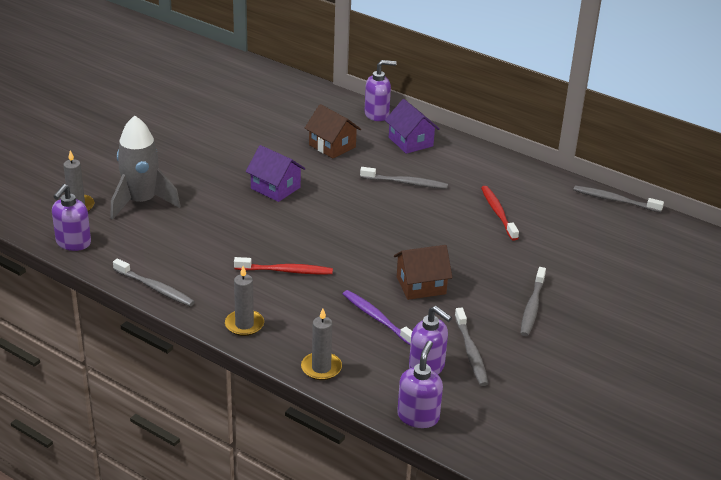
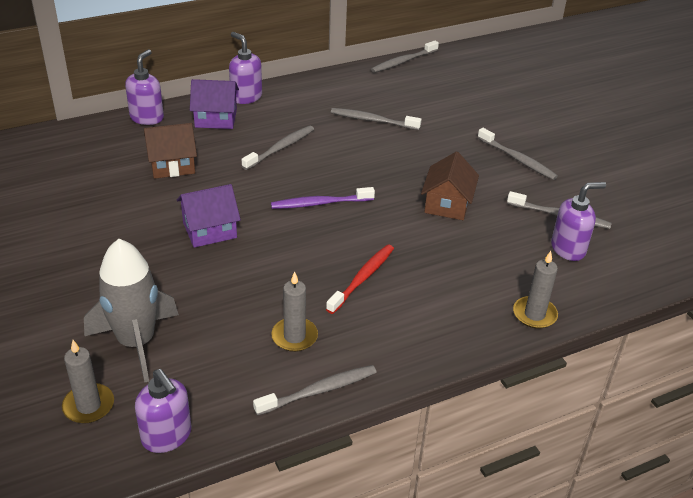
camera: 60 degrees left, 5 degrees up
grey candle [225,266,264,336] -> grey candle moved to [271,272,318,352]
purple toothbrush [343,290,412,345] -> purple toothbrush moved to [271,187,375,209]
purple soap dispenser [397,341,443,428] -> purple soap dispenser moved to [229,32,262,104]
red toothbrush [481,186,519,241] -> grey toothbrush [331,108,422,130]

